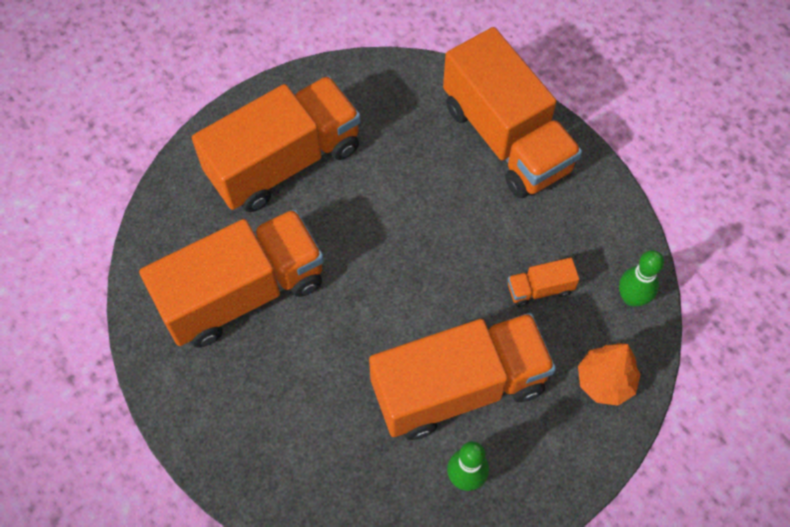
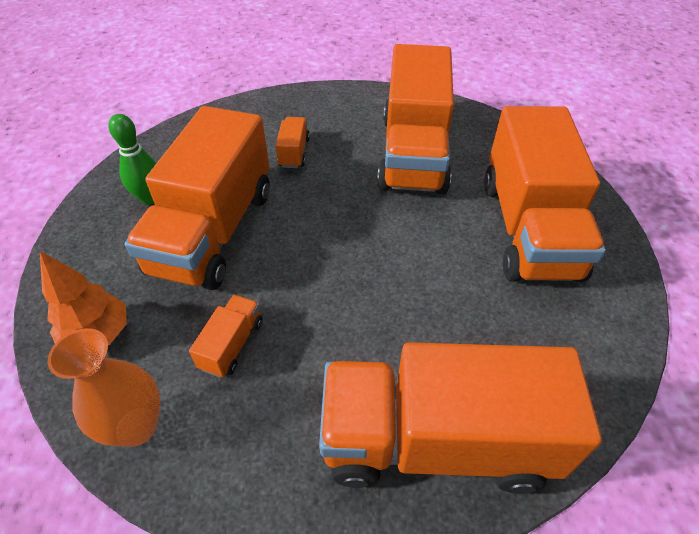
camera: 125 degrees right, 15 degrees down
green bowling pin [619,250,664,306] -> orange vase [48,328,161,447]
none -> orange truck [276,117,310,168]

